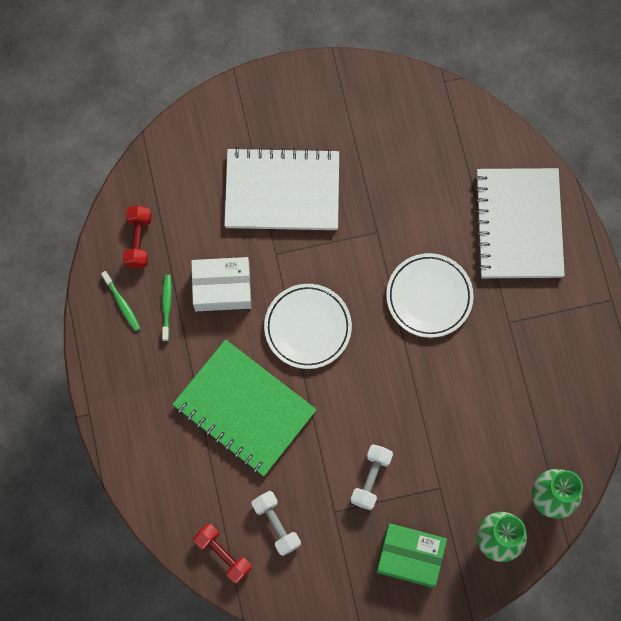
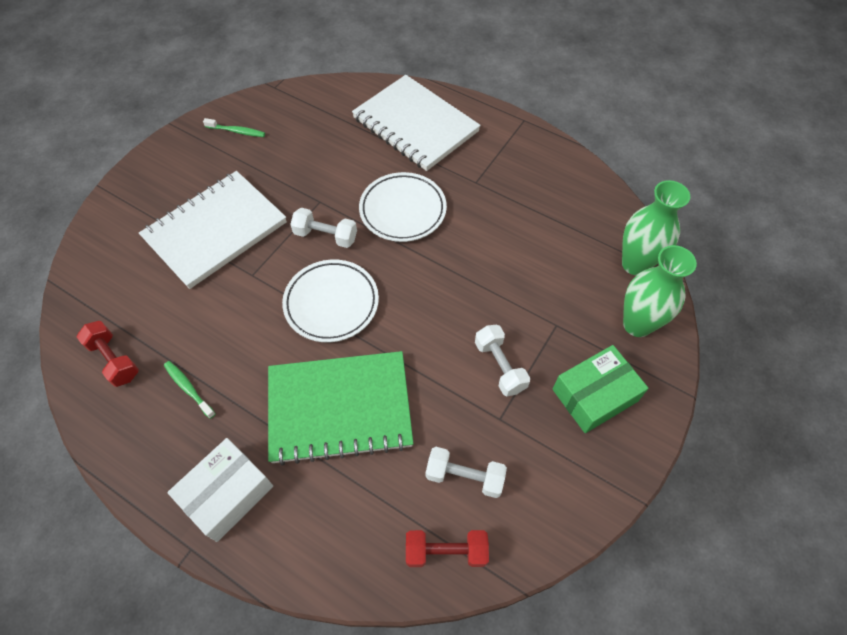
camera: 45 degrees left, 15 degrees down
green toothbrush [101,271,140,331] -> green toothbrush moved to [203,118,265,137]
white box [191,257,251,311] -> white box moved to [167,438,273,542]
none -> white dumbbell [290,208,357,248]

